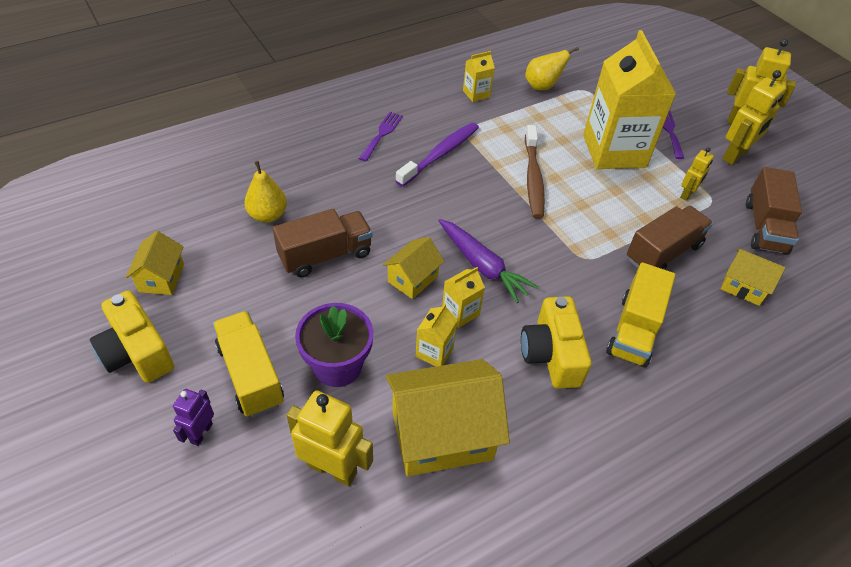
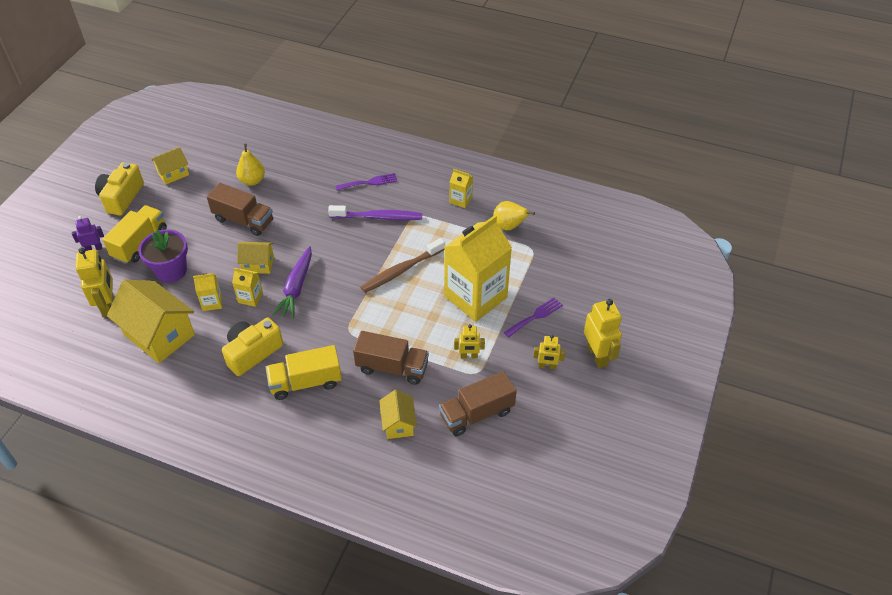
camera: 55 degrees right, 0 degrees up
yellow robot [722,70,787,165] -> yellow robot [533,335,565,369], size x0.57

